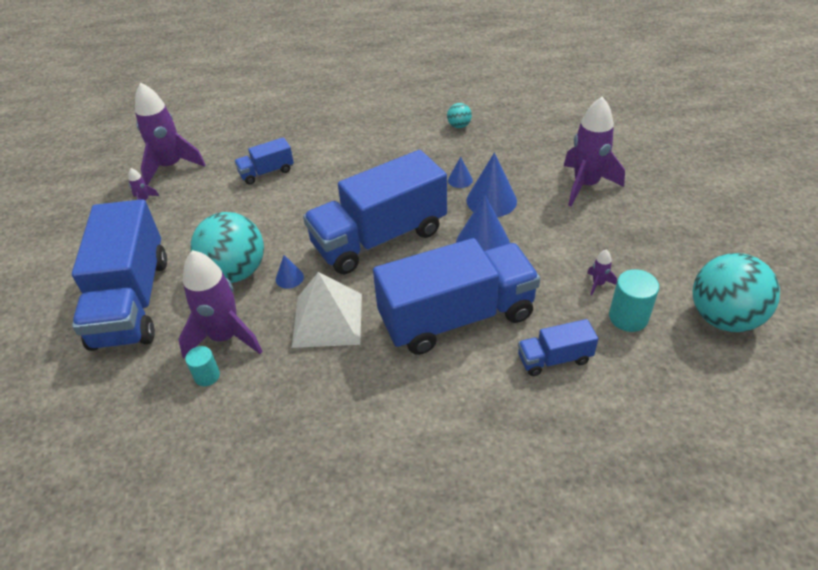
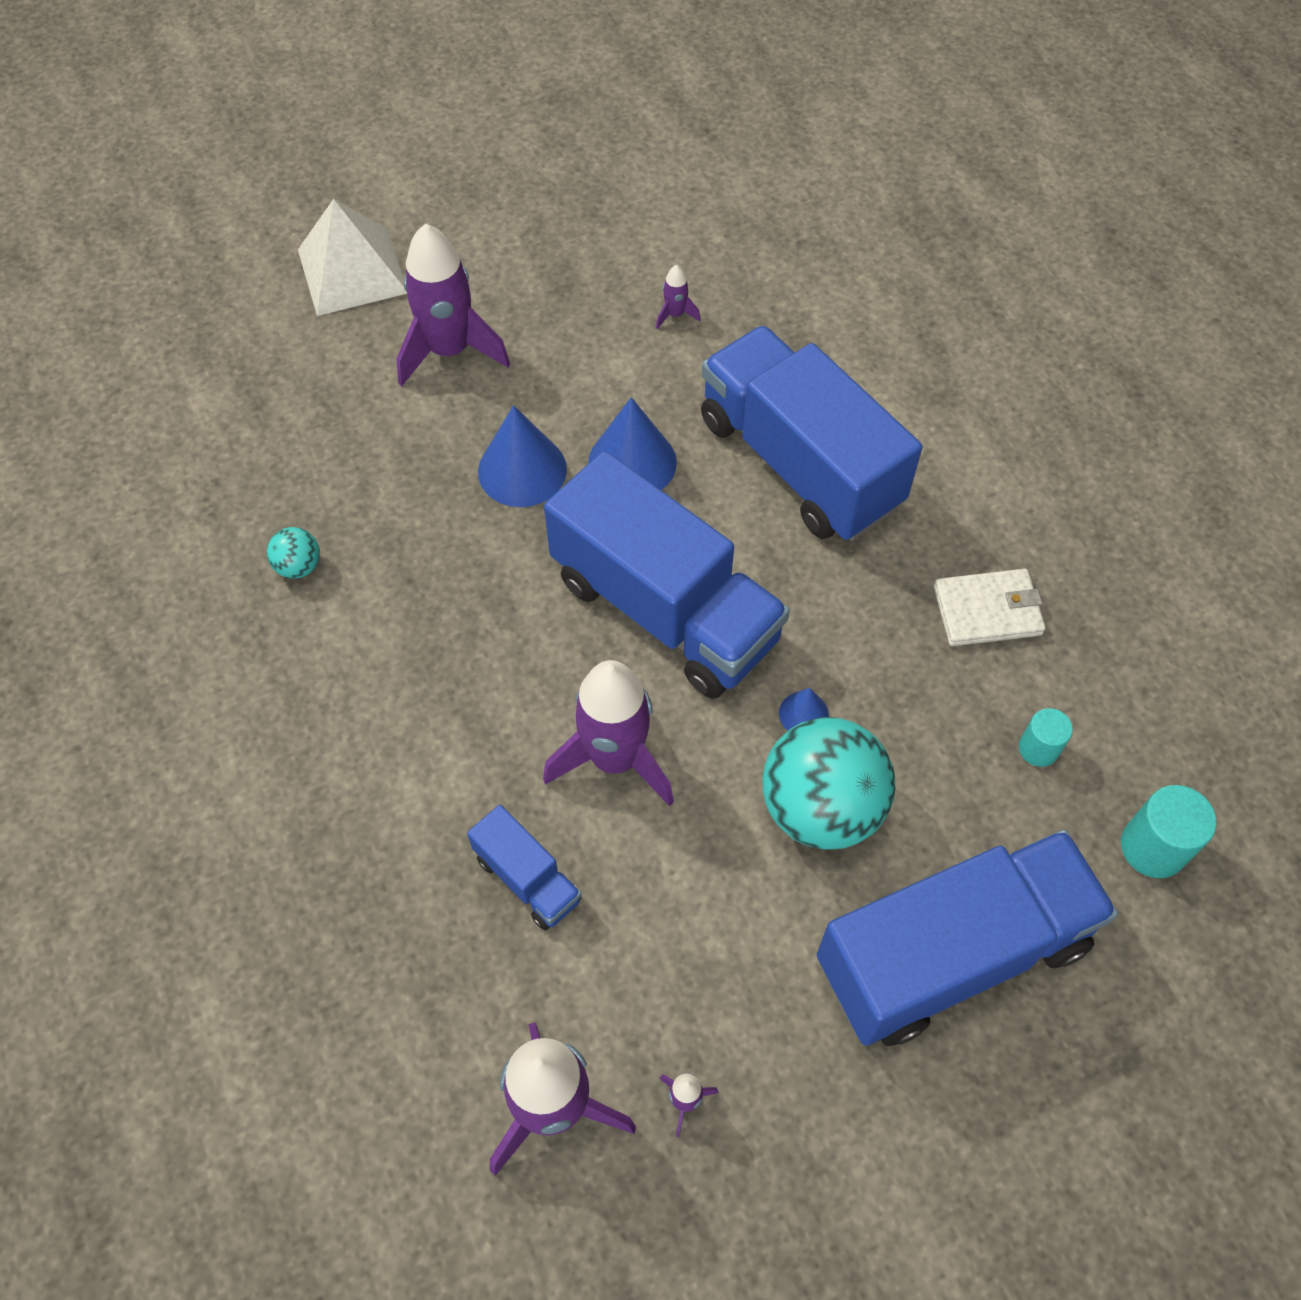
camera: 110 degrees left, 15 degrees up
purple rocket [178,250,263,359] -> purple rocket moved to [543,660,674,806]
white pyramid [292,272,362,348] -> white pyramid moved to [298,199,407,316]
blue cone [448,157,473,188] -> none
blue truck [518,319,598,376] -> none
turquoise cylinder [609,269,659,332] -> turquoise cylinder moved to [1121,785,1217,878]
turquoise ball [693,253,780,332] -> none
none -> white wallet [934,569,1046,646]

